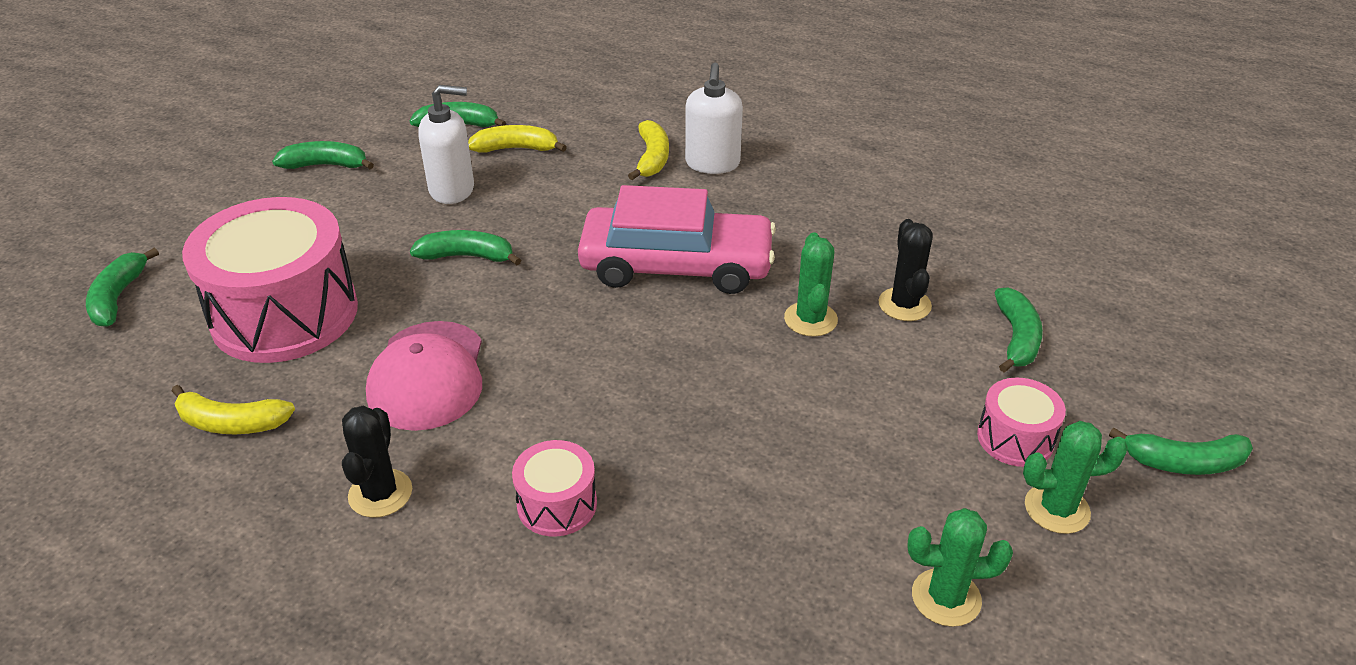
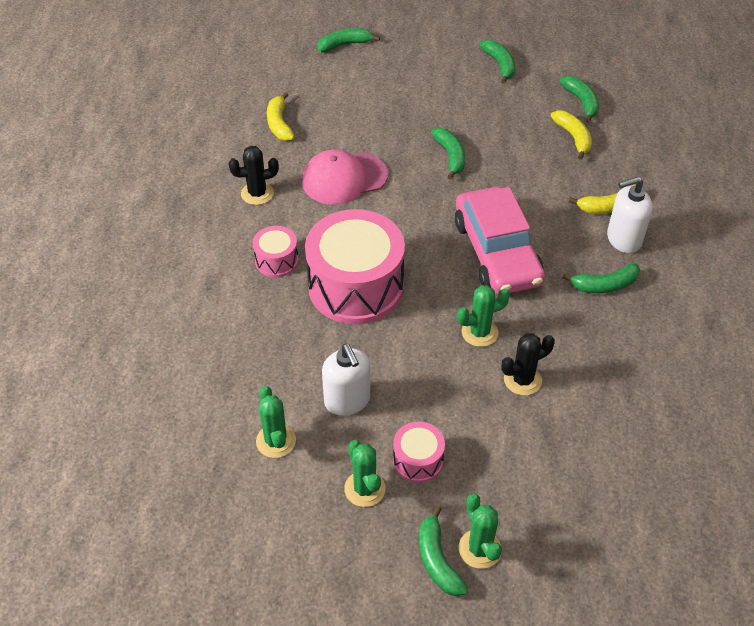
camera: 70 degrees right, 10 degrees up
pink drum [182,197,358,363] -> pink drum moved to [305,209,405,324]
white soap dispenser [418,85,474,204] -> white soap dispenser moved to [322,344,370,416]
green banana [995,287,1043,372] -> green banana moved to [562,263,640,293]
none -> green cactus [459,494,502,569]

